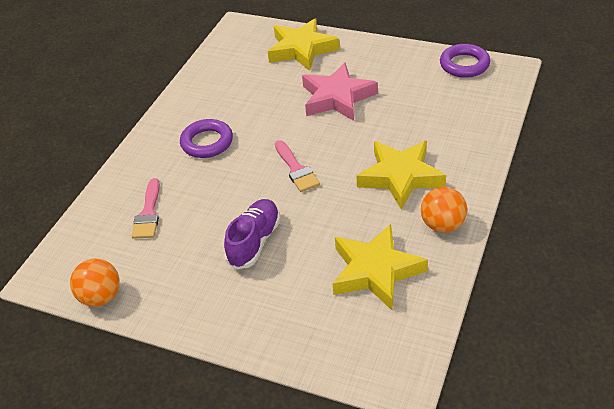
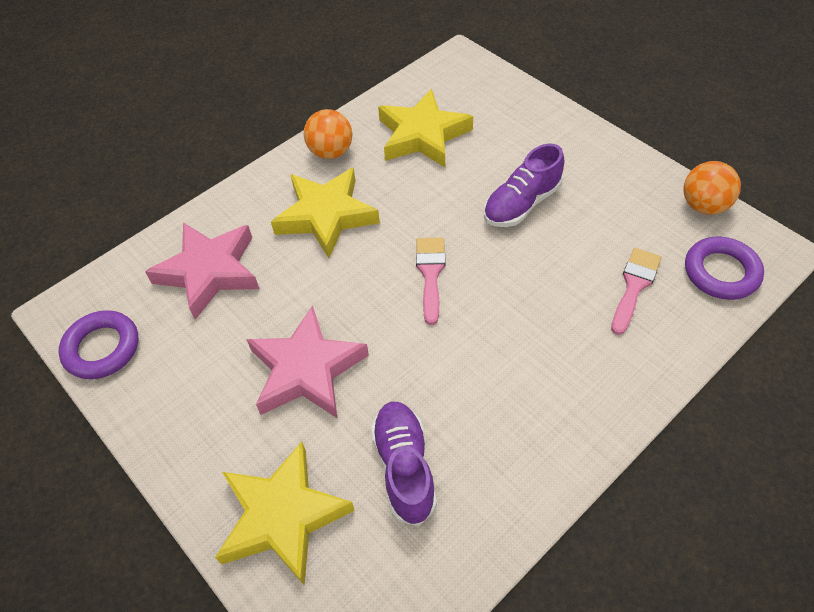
camera: 155 degrees left, 10 degrees up
purple ring [180,119,233,158] -> purple ring moved to [685,237,764,300]
none -> pink star [145,222,259,320]
none -> purple shoe [371,402,437,526]

